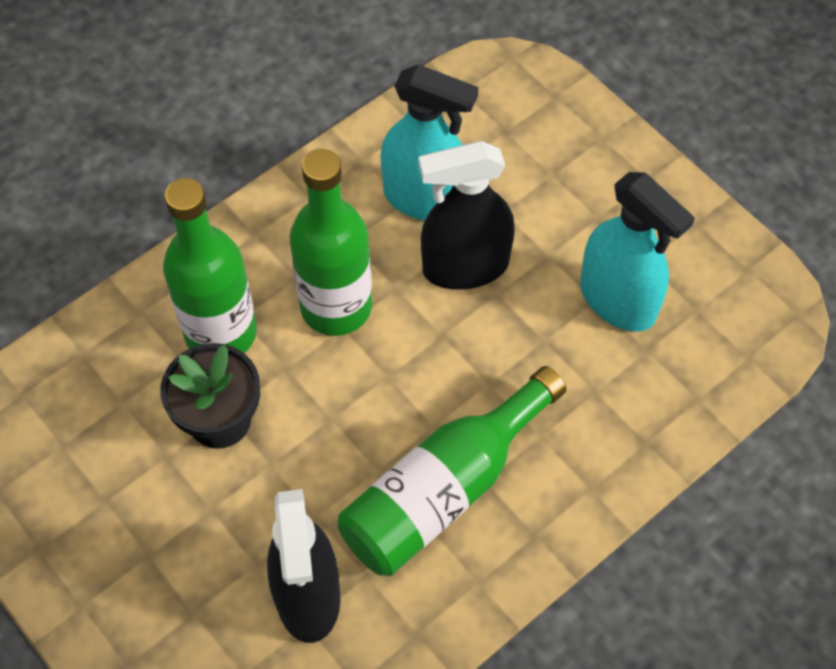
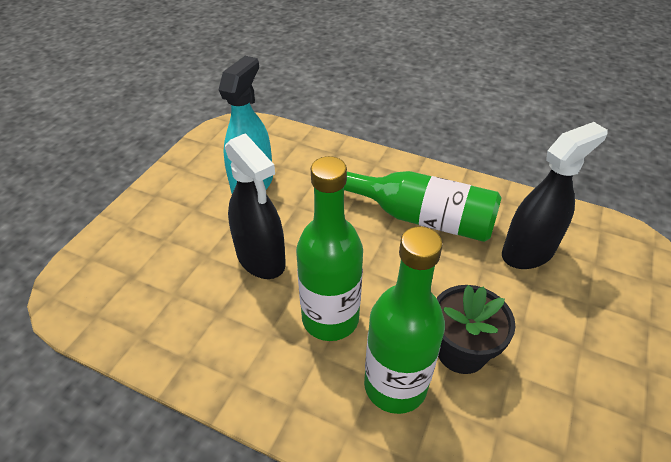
camera: 115 degrees left, 15 degrees down
turquoise spray bottle [380,64,478,221] -> none

